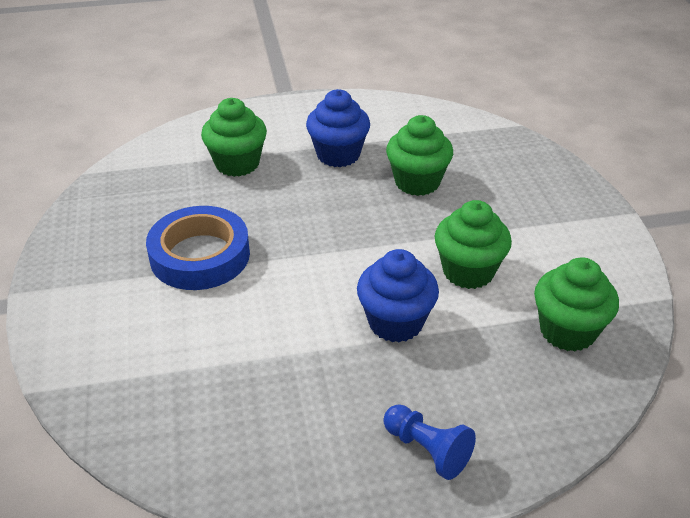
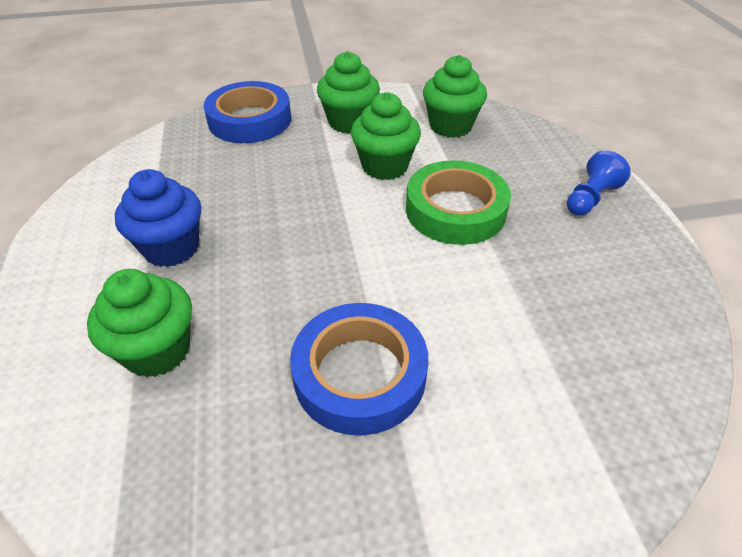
camera: 90 degrees left, 5 degrees up
blue cupcake [357,249,439,343] -> green tape [406,160,511,245]
green cupcake [386,115,453,196] -> green cupcake moved to [317,51,380,133]
none -> blue tape [204,81,291,143]

